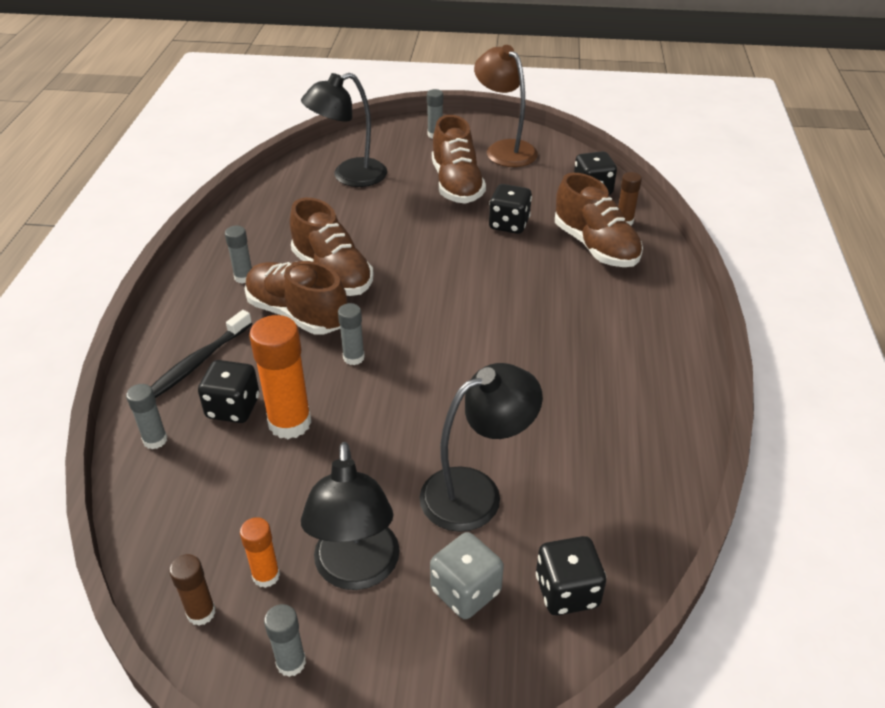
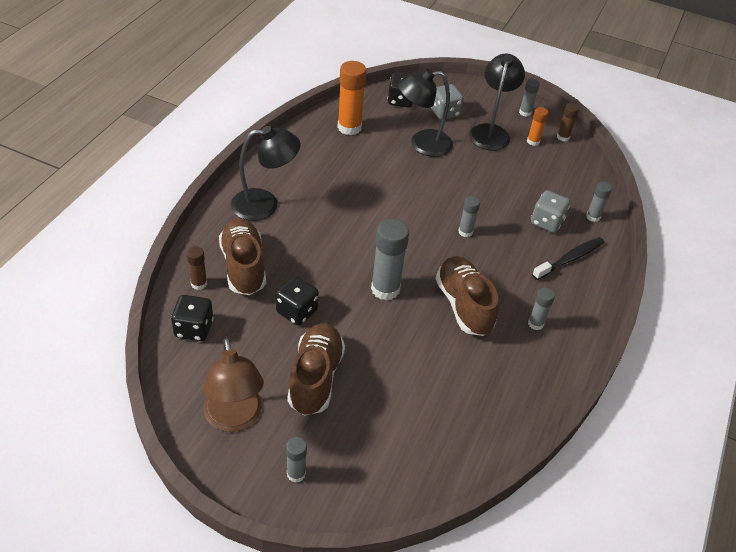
camera: 165 degrees left, 5 degrees up
black dice [198,360,259,423] -> grey dice [531,190,570,233]
brown shoe [245,261,347,335] -> none
orange glue stick [249,315,312,439] -> orange glue stick moved to [337,61,367,135]
black lamp [301,73,387,187] -> black lamp moved to [231,126,300,221]
none -> grey glue stick [371,219,409,300]

